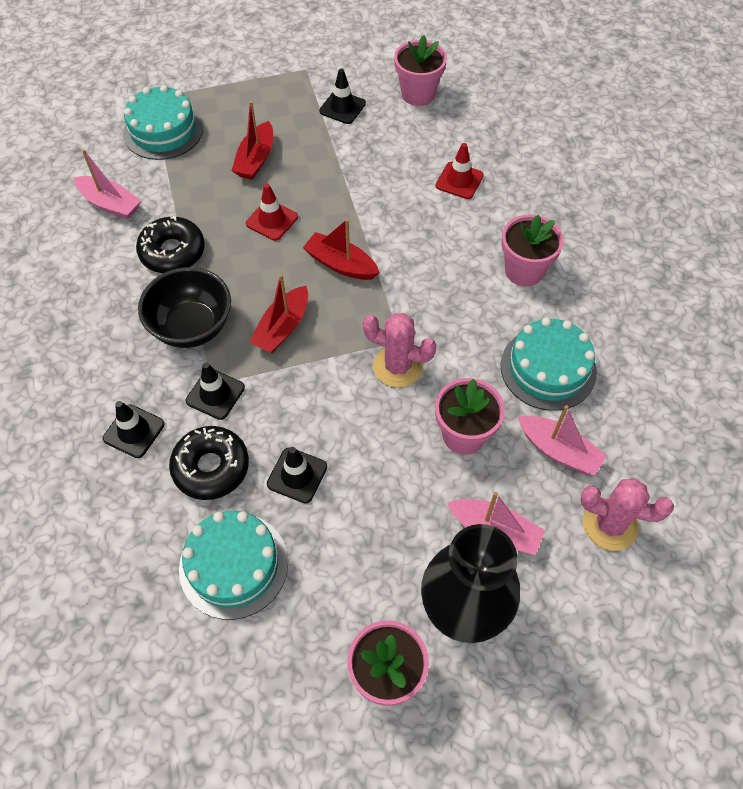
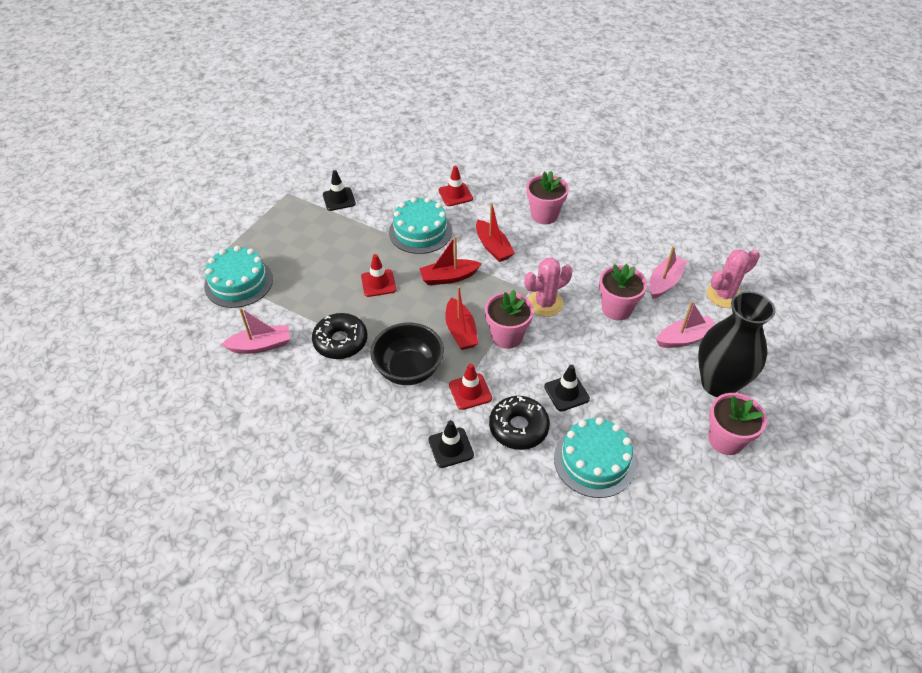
camera: 45 degrees left, 10 degrees down
black traffic cone [186,362,245,420] -> red traffic cone [449,363,492,410]
red boat [232,101,273,180] -> red boat moved to [476,203,515,262]
pink flower pot [394,35,447,106] -> pink flower pot moved to [485,290,534,349]
turquoise cake [500,317,597,411] -> turquoise cake moved to [389,197,452,254]
pink boat [518,405,607,476] -> pink boat turned 45 degrees counterclockwise [650,246,687,299]

